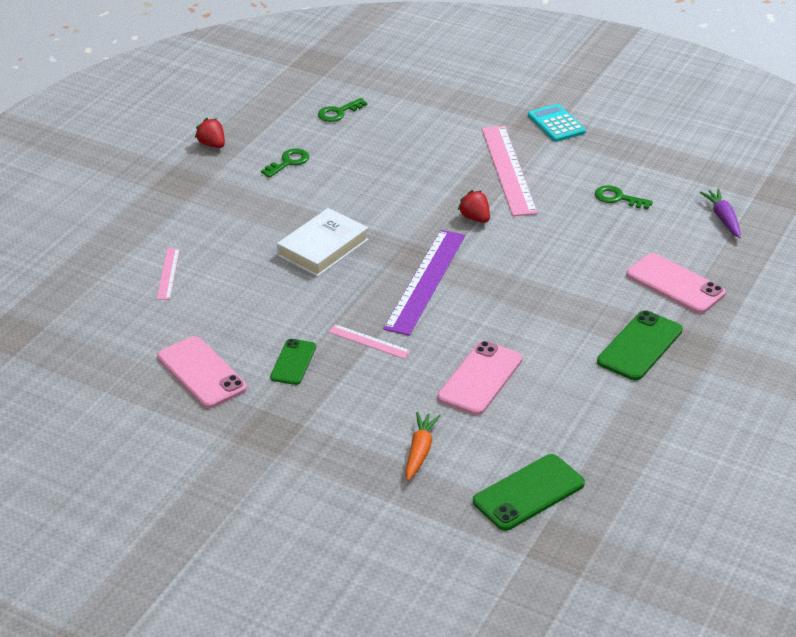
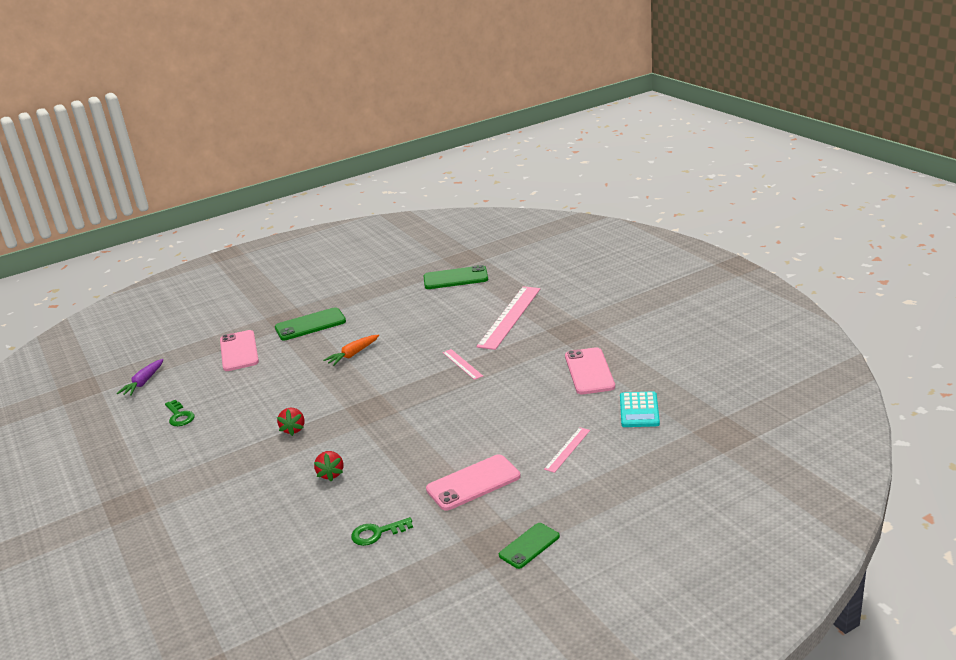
camera: 145 degrees left, 10 degrees down
red strawberry [195,118,225,148] -> red strawberry moved to [314,451,343,481]
green phone [270,339,316,385] -> green phone moved to [499,523,560,569]
white book [277,208,369,277] -> none
green key [318,98,367,122] -> none
purple ruler [383,230,465,336] -> none
orange carrot [406,412,441,481] -> orange carrot moved to [323,335,379,366]
pink phone [437,341,523,415] -> pink phone moved to [426,455,521,511]
pink ruler [482,126,538,216] -> pink ruler moved to [476,286,541,350]
turquoise calculator [528,104,586,142] -> turquoise calculator moved to [620,391,660,427]

